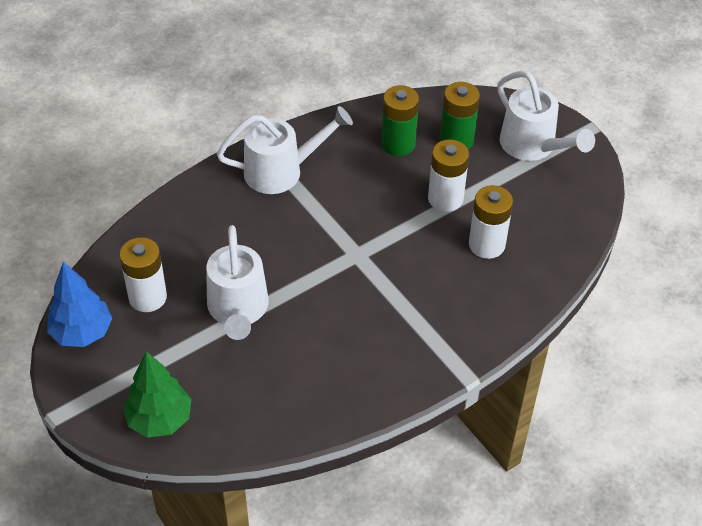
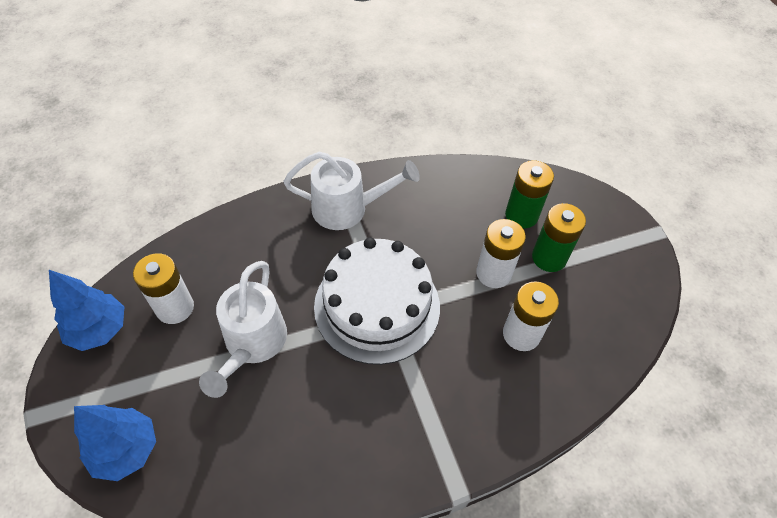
camera: 15 degrees right, 5 degrees up
green tree [123,351,191,438] -> blue tree [74,405,156,481]
green battery [381,85,419,156] -> green battery moved to [532,203,586,272]
white watering can [497,71,595,161] -> none
none -> white cake [314,237,440,365]

